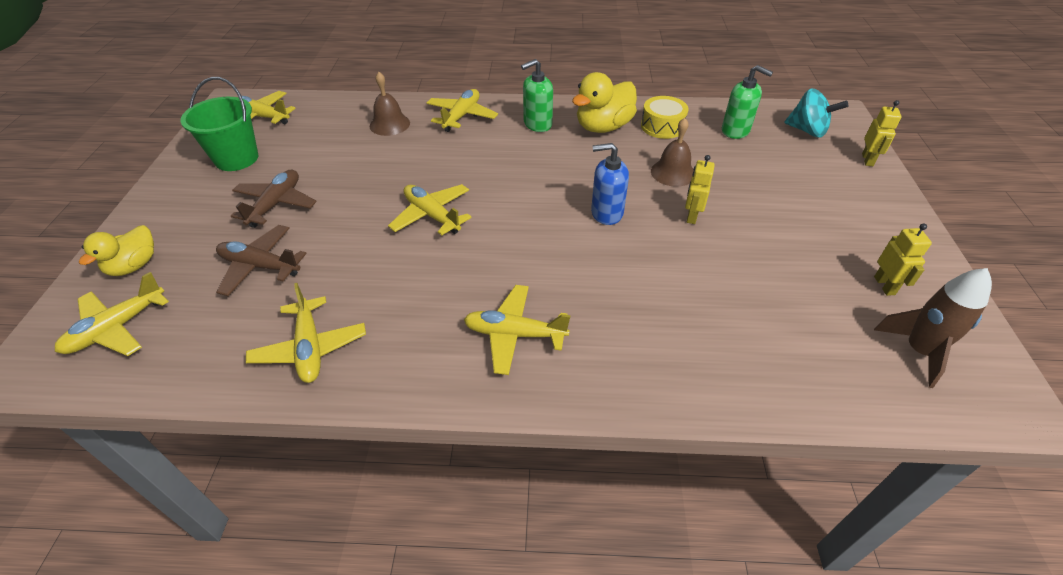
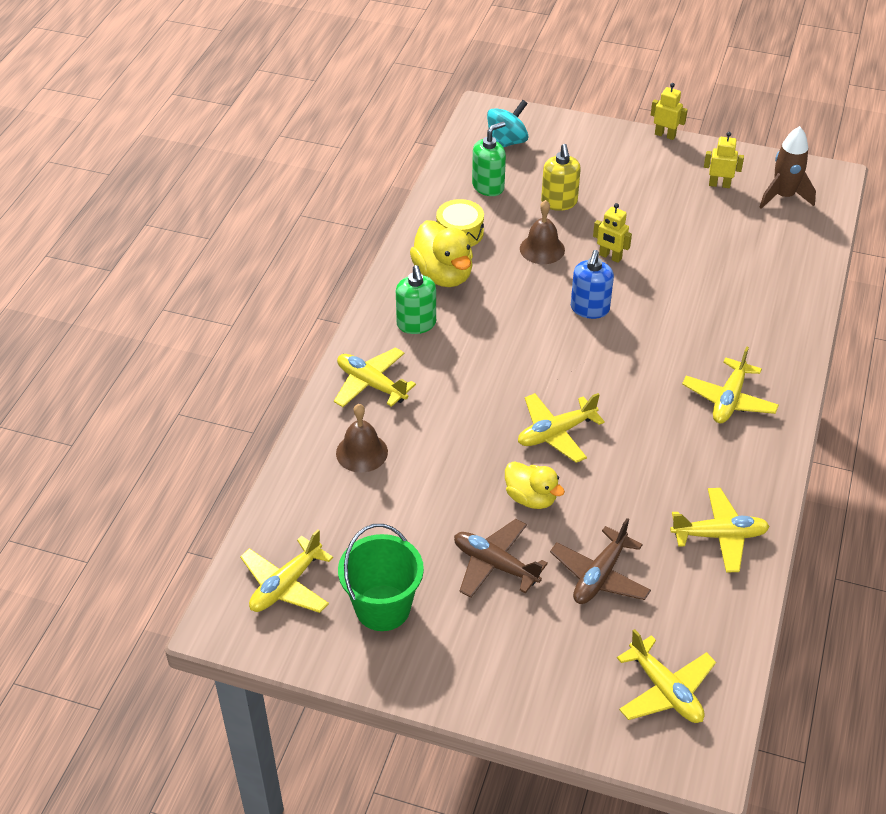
camera: 75 degrees left, 0 degrees up
yellow duck [79,225,154,276] -> yellow duck moved to [505,461,565,509]
yellow robot [862,100,902,166] -> yellow robot moved to [651,83,688,140]
none -> yellow soap dispenser [541,144,581,211]

